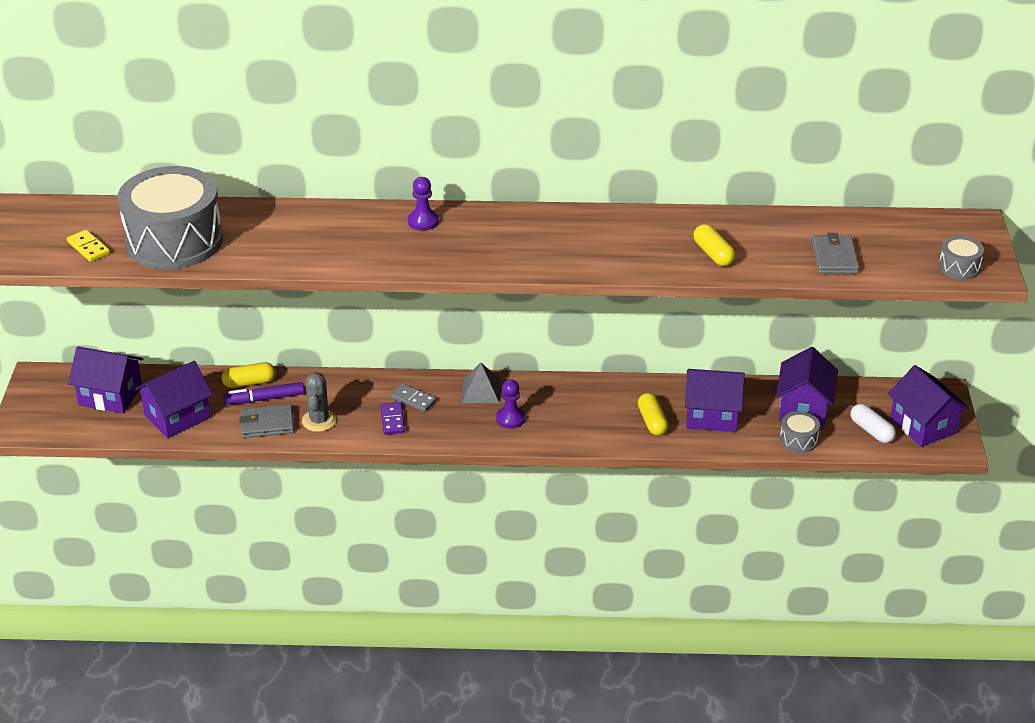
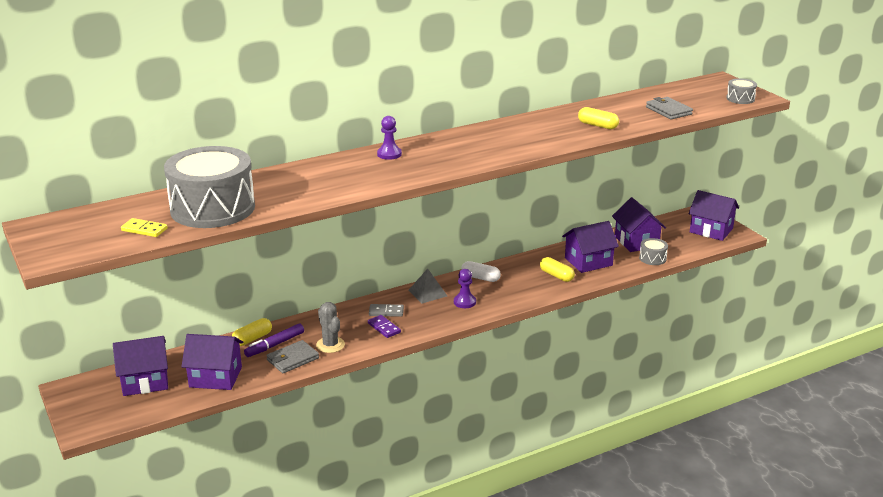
camera: 30 degrees left, 10 degrees down
purple house [135,361,213,438] -> purple house turned 75 degrees clockwise [181,334,243,390]
white capsule [850,404,896,443] -> white capsule moved to [461,261,501,282]

